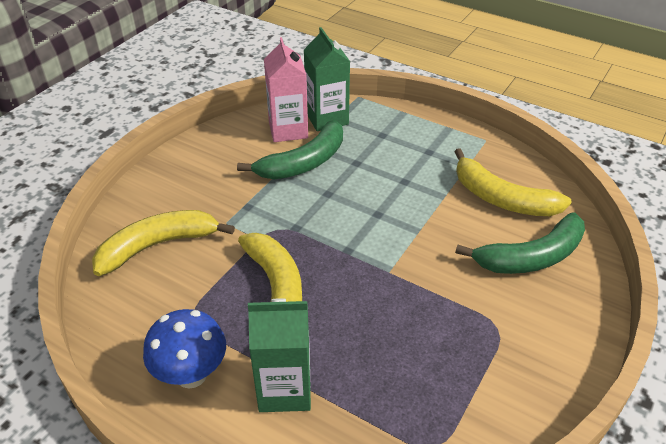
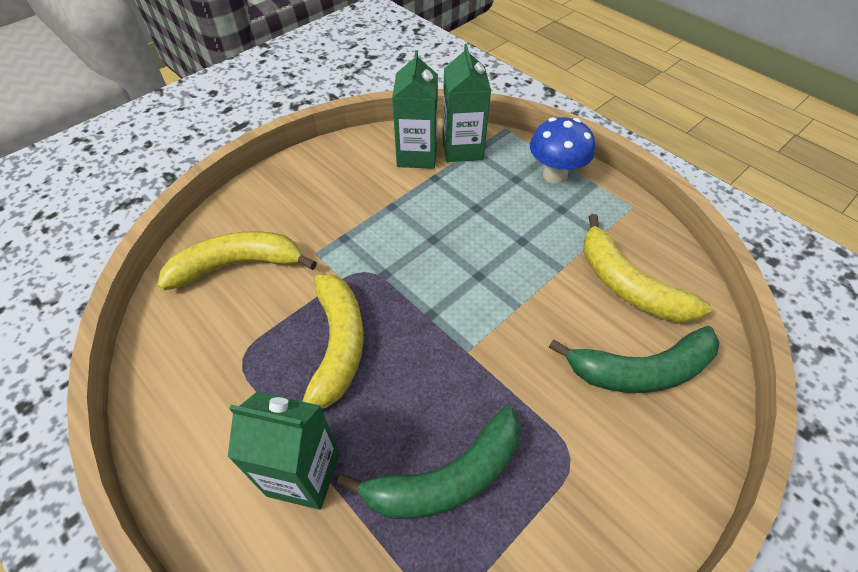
camera: 15 degrees right, 10 degrees up
blue mushroom [143,309,226,389] -> blue mushroom moved to [530,117,595,184]
green banana [237,120,343,179] -> green banana moved to [337,406,520,519]
pink carton [264,37,308,142] -> green carton [392,50,438,169]

